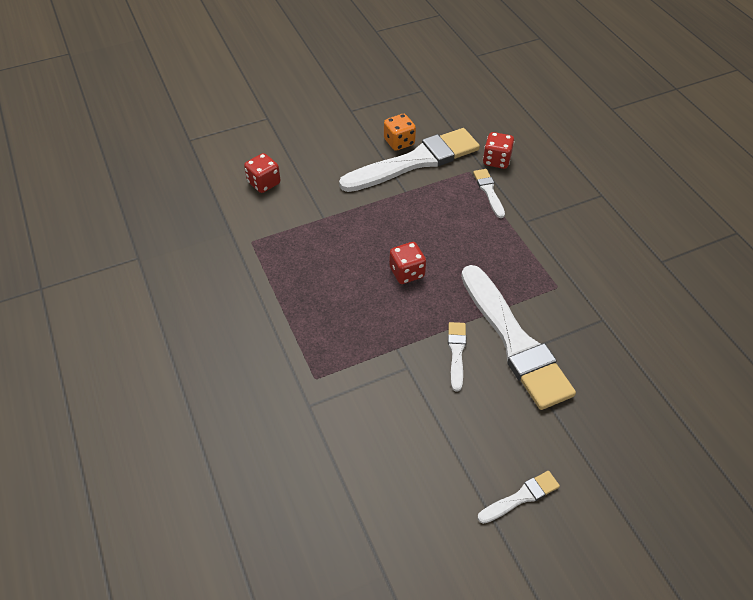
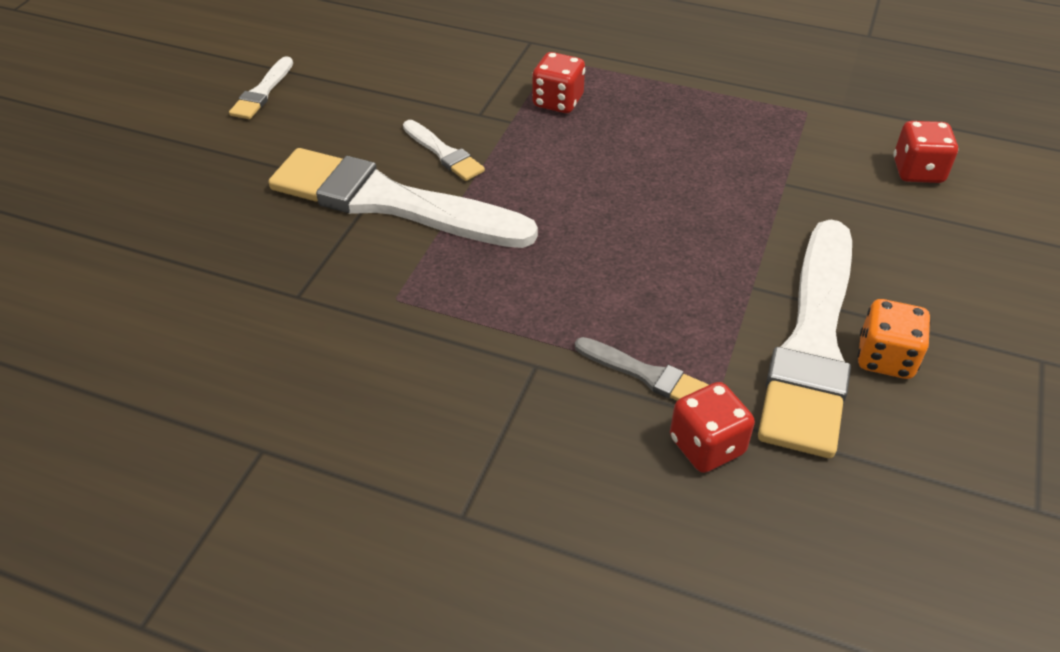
camera: 135 degrees right, 5 degrees down
red dice [389,242,426,284] -> red dice moved to [532,52,585,113]
white brush [473,169,505,218] -> grey brush [575,337,709,401]

